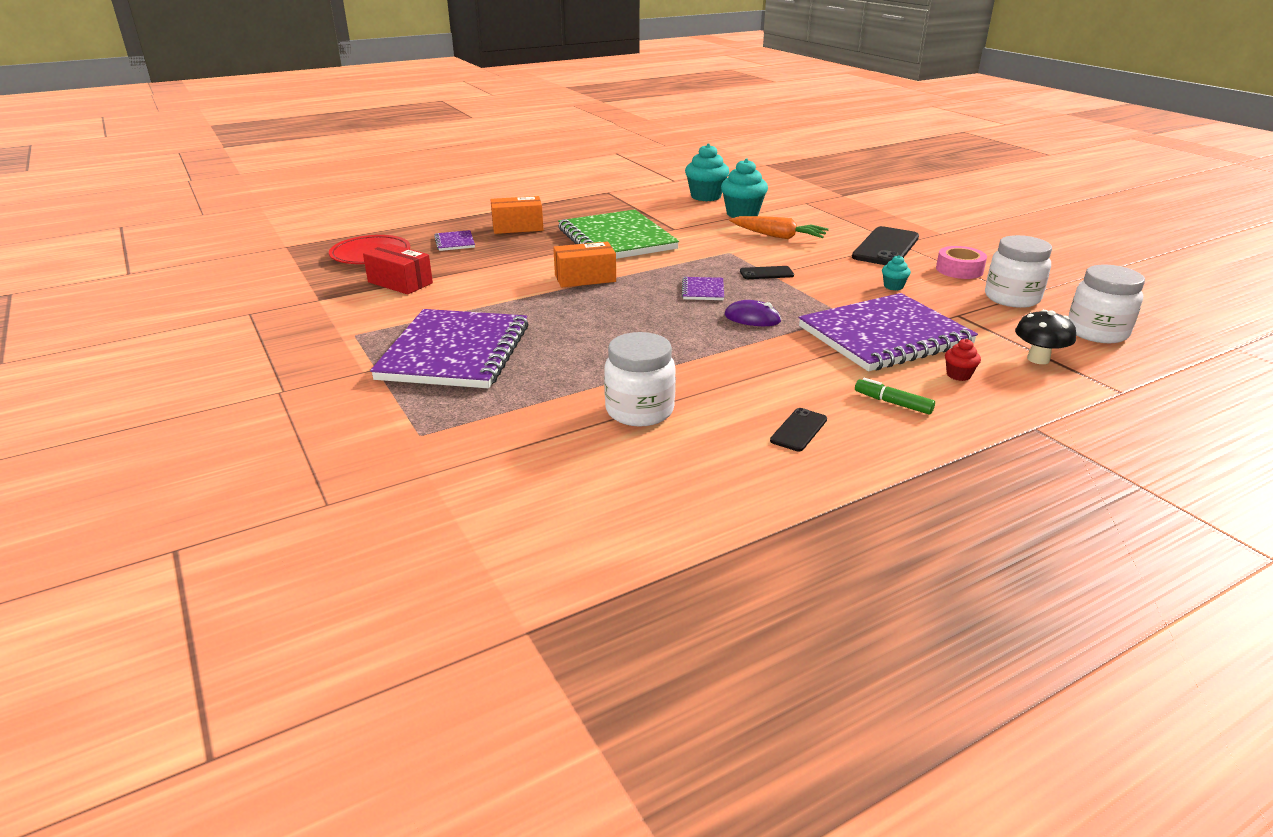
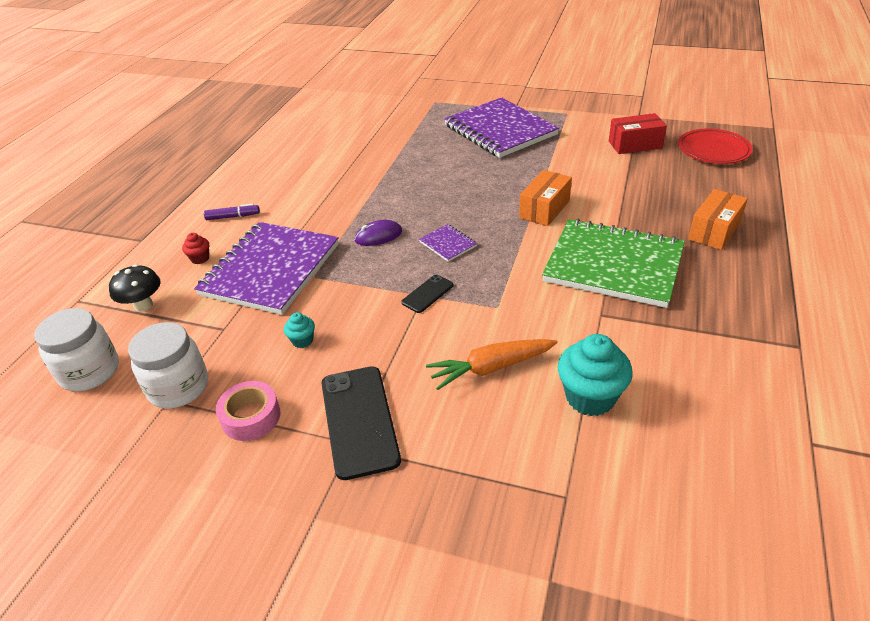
camera: 140 degrees right, 10 degrees up
purple notebook [434,230,475,251] -> none
white jar [604,332,676,426] -> none
turquoise cupcake [685,143,729,201] -> none
black phone [770,408,827,451] -> none
green marker [855,378,935,415] -> purple marker [204,204,260,220]

